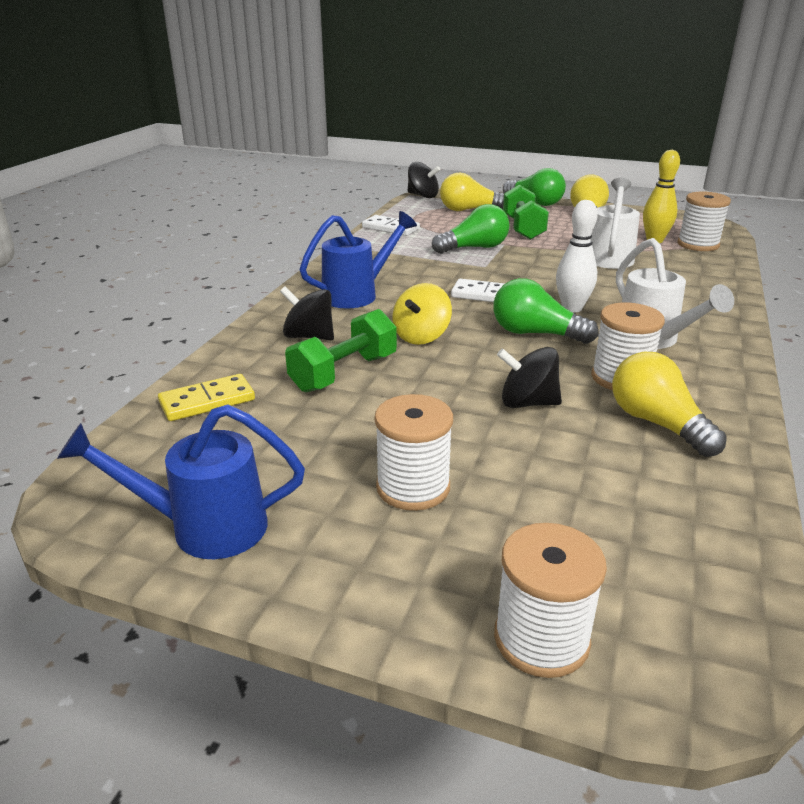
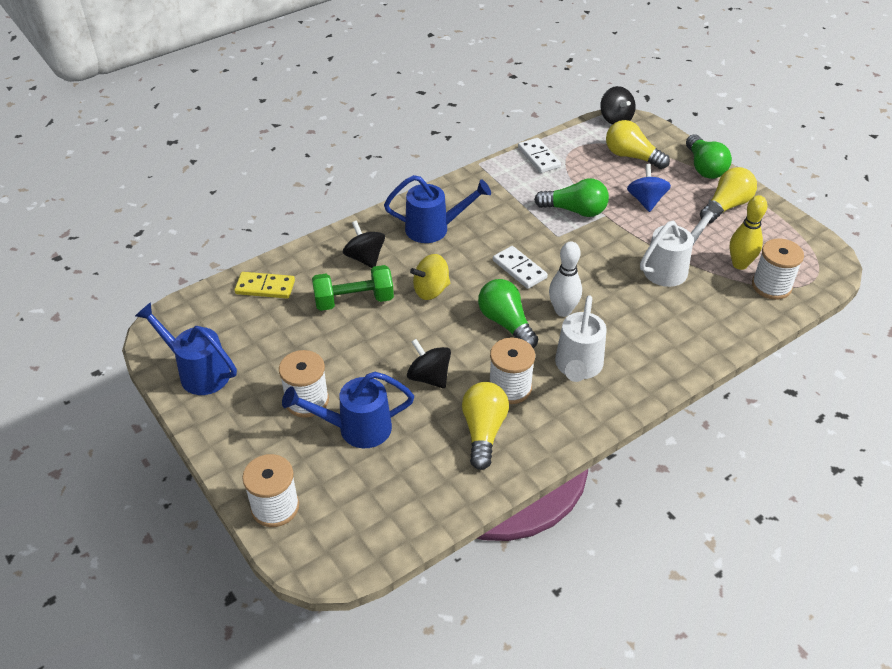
camera: 35 degrees right, 15 degrees up
green dumbbell [503,184,549,240] -> blue spinning top [627,164,671,212]
none -> blue watering can [282,372,414,448]

